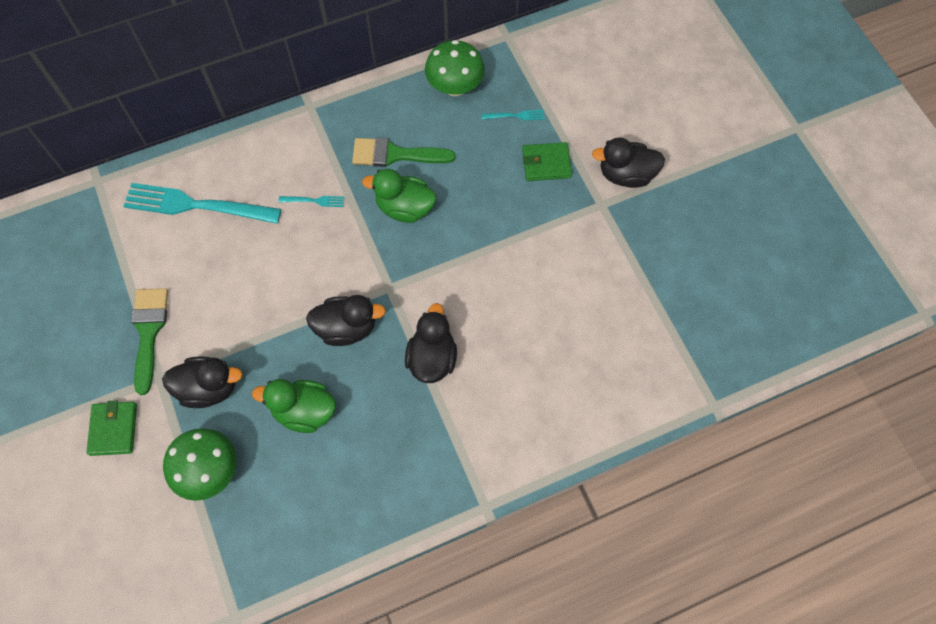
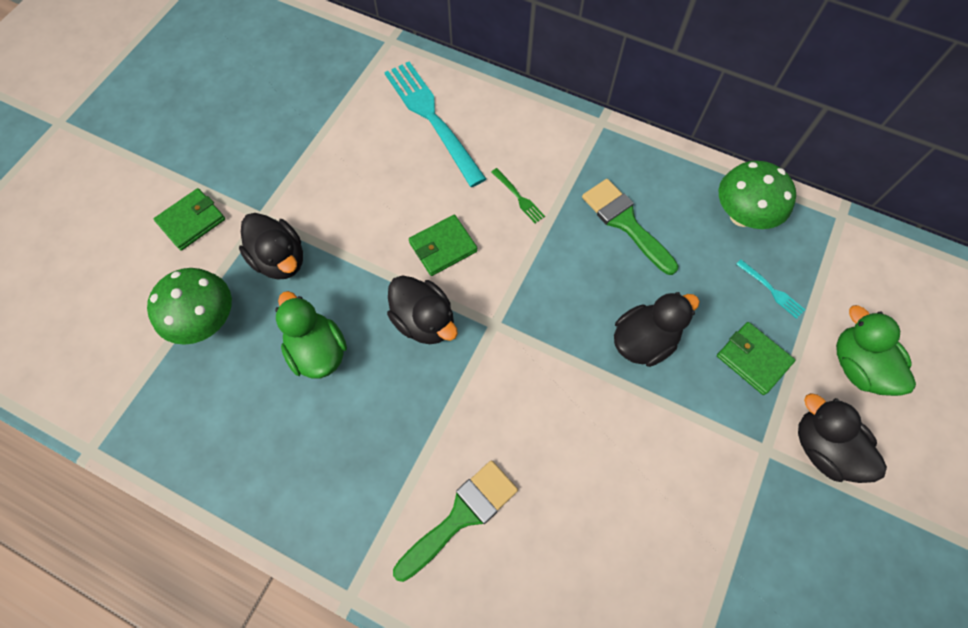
camera: 50 degrees right, 0 degrees up
green brush [131,288,168,395] -> green brush moved to [393,460,518,582]
turquoise fork [278,196,345,207] -> green fork [492,168,545,223]
green duck [362,169,437,223] -> green duck moved to [836,305,916,396]
black duck [405,303,457,383] -> black duck moved to [614,292,700,367]
none -> green wallet [409,215,478,276]

